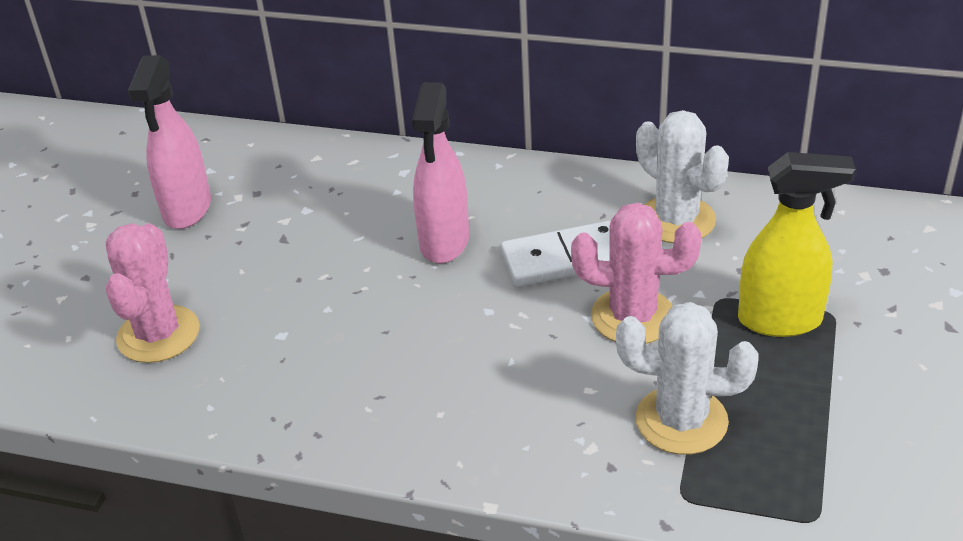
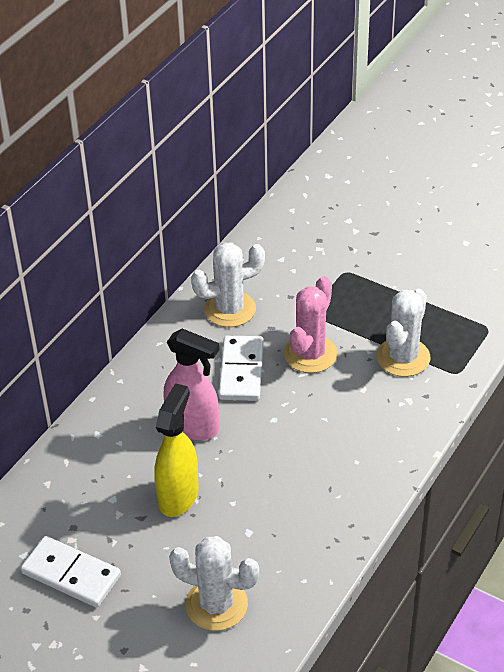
camera: 75 degrees left, 5 degrees up
pink cactus [106,223,200,363] -> white cactus [169,536,259,631]
pink spray bottle [128,55,211,229] -> white domino [21,536,121,608]
yellow spray bottle [738,152,856,337] -> yellow spray bottle moved to [154,383,199,517]

